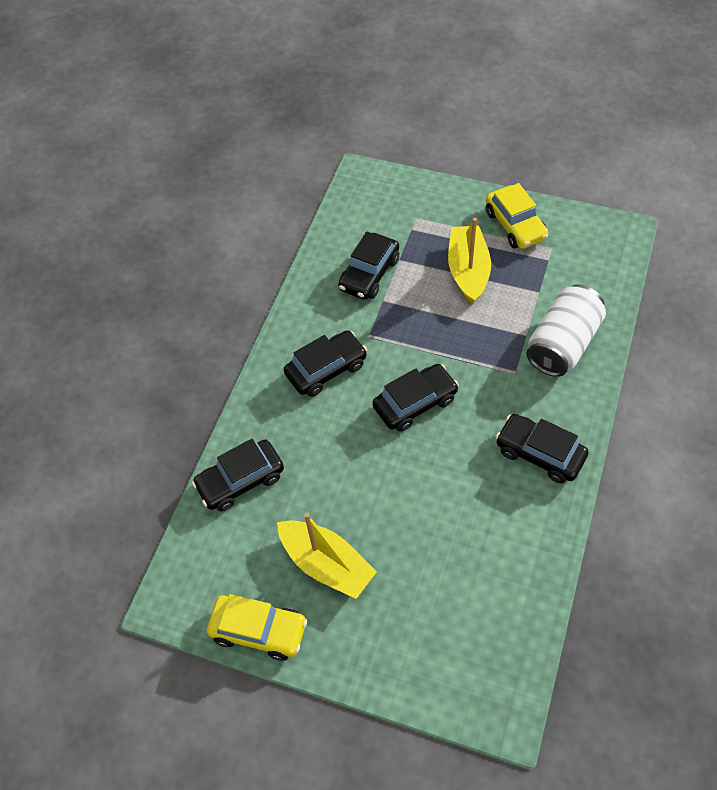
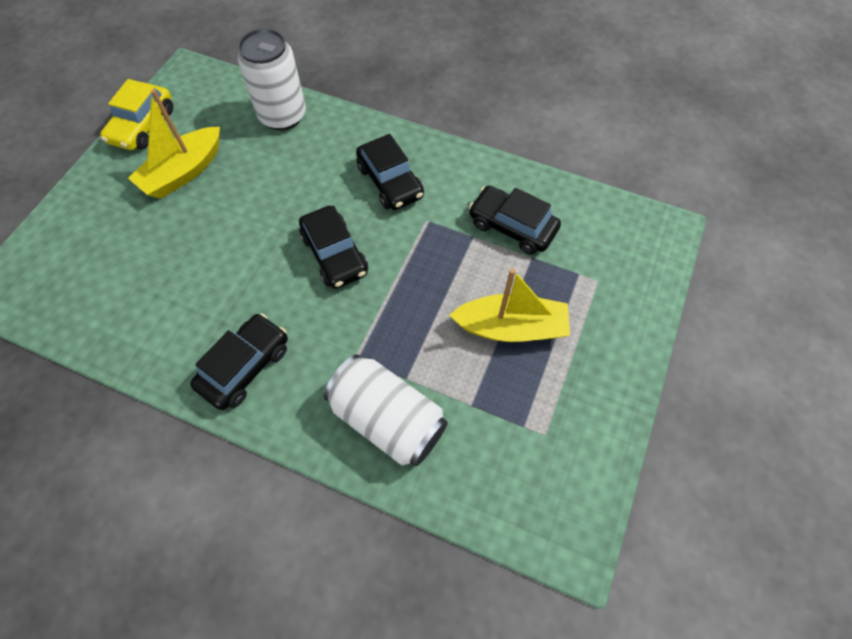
camera: 90 degrees right, 5 degrees up
black car [192,439,284,511] -> white can [238,28,306,130]
yellow car [486,183,548,249] -> none

